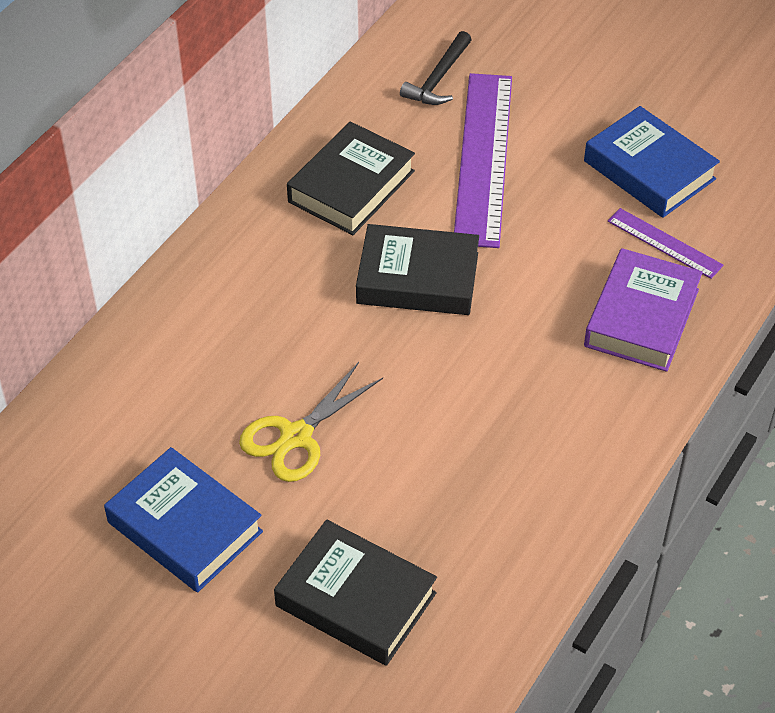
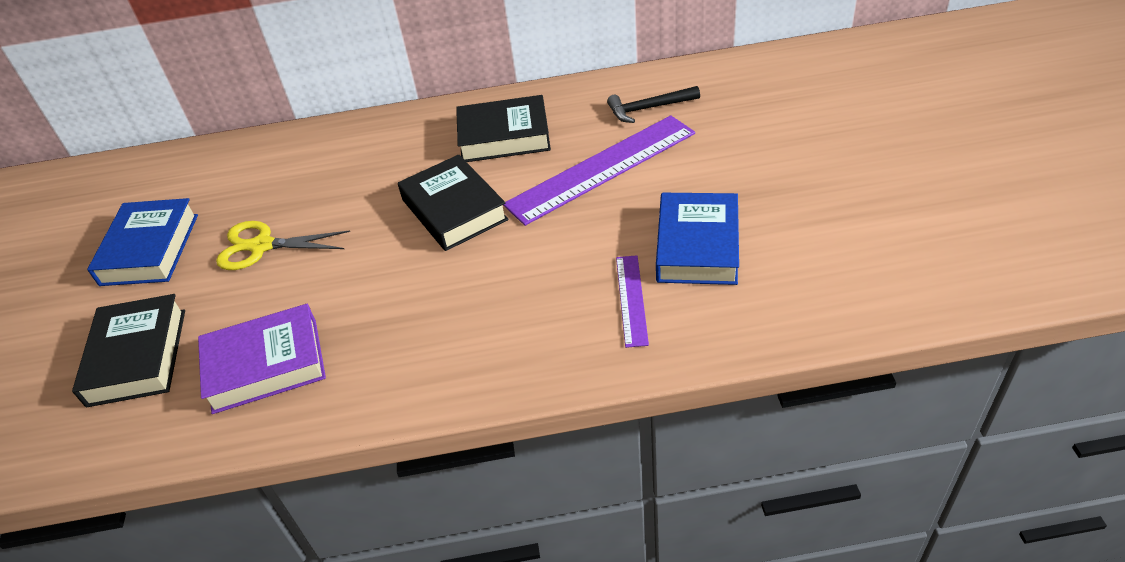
camera: 55 degrees right, 5 degrees down
purple book [584,248,703,372] -> purple book moved to [198,304,326,414]

